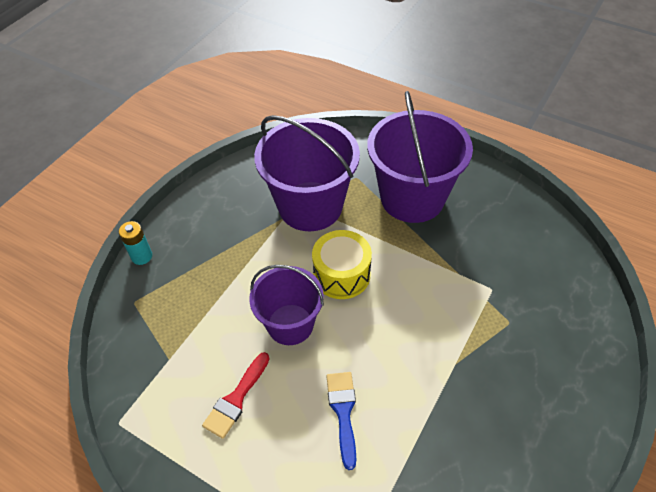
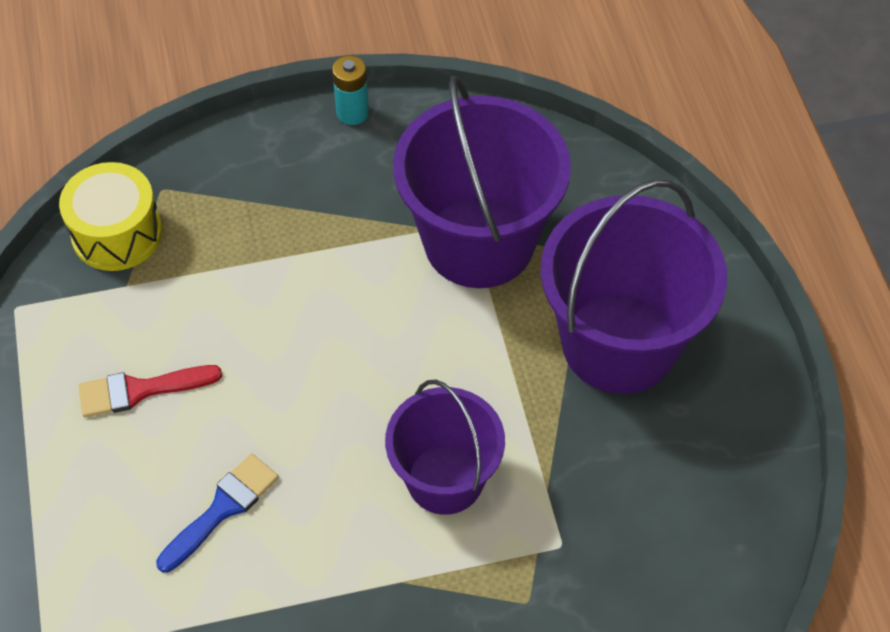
camera: 45 degrees right, 5 degrees up
turquoise battery [119,221,152,265] -> turquoise battery moved to [332,56,369,125]
purple bucket [249,265,324,345] -> purple bucket moved to [385,380,505,515]
yellow drum [312,230,372,299] -> yellow drum moved to [59,162,162,271]

